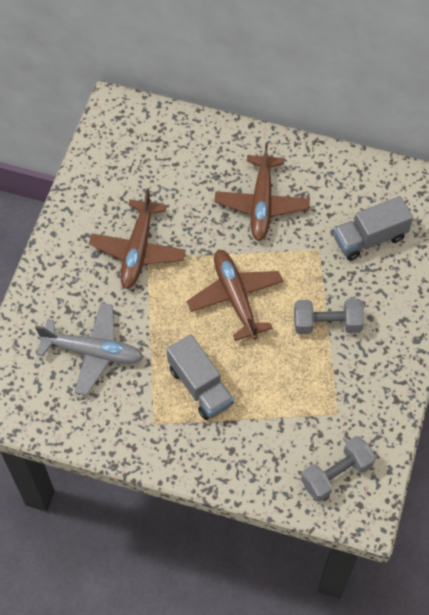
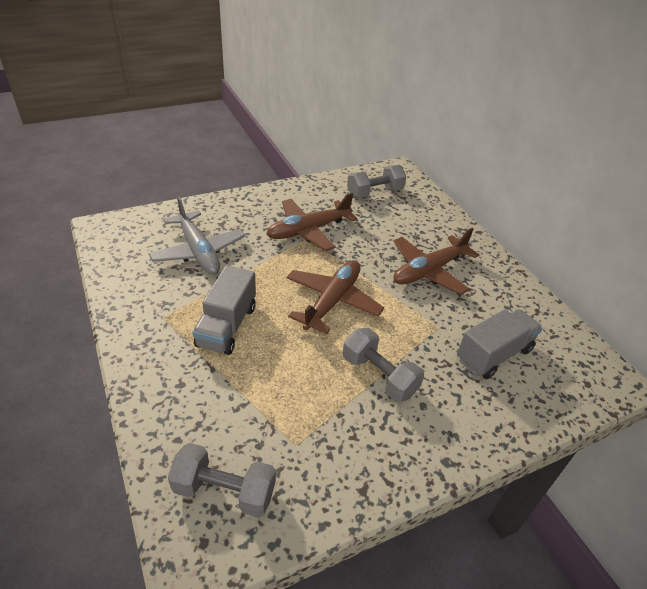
camera: 45 degrees right, 20 degrees down
grey truck [334,196,413,261] -> grey truck turned 120 degrees clockwise [457,309,542,379]
none -> grey dumbbell [347,165,406,198]

